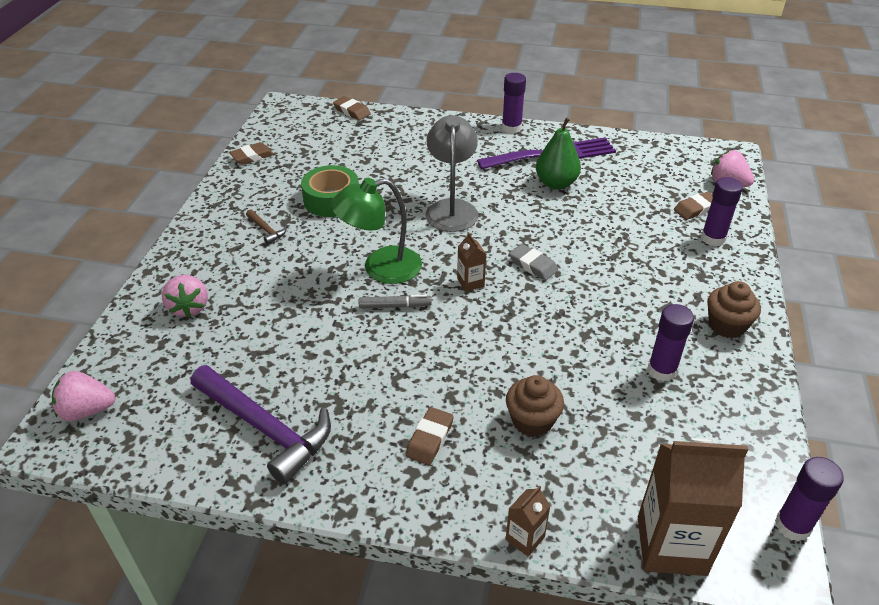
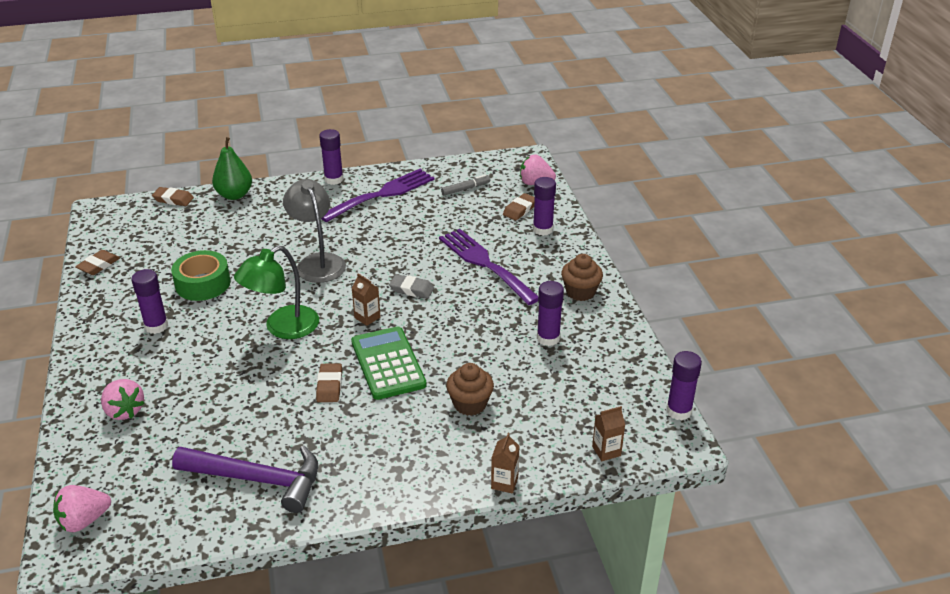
camera: 25 degrees left, 5 degrees down
brown hammer [246,209,287,244] -> purple glue stick [131,269,168,334]
grey marker [359,294,432,309] -> grey marker moved to [441,175,490,195]
brown eraser [406,407,454,465] -> brown eraser moved to [316,363,342,402]
green pear [536,117,581,189] -> green pear moved to [212,137,252,200]
brown carton [638,438,748,576] -> brown carton [592,406,625,461], size x0.47
none -> green calculator [351,326,427,400]
none -> purple fork [439,229,538,305]

